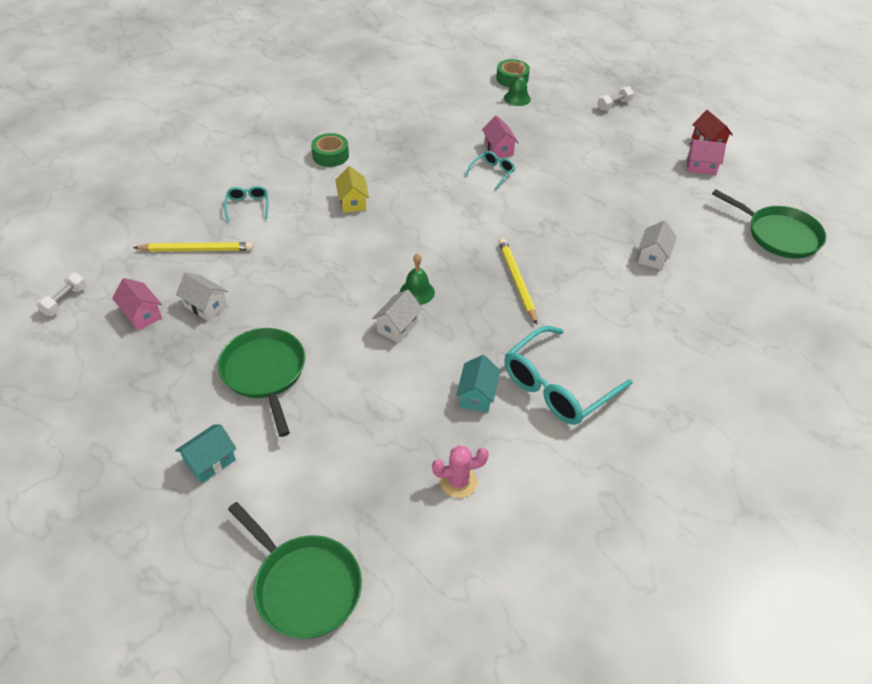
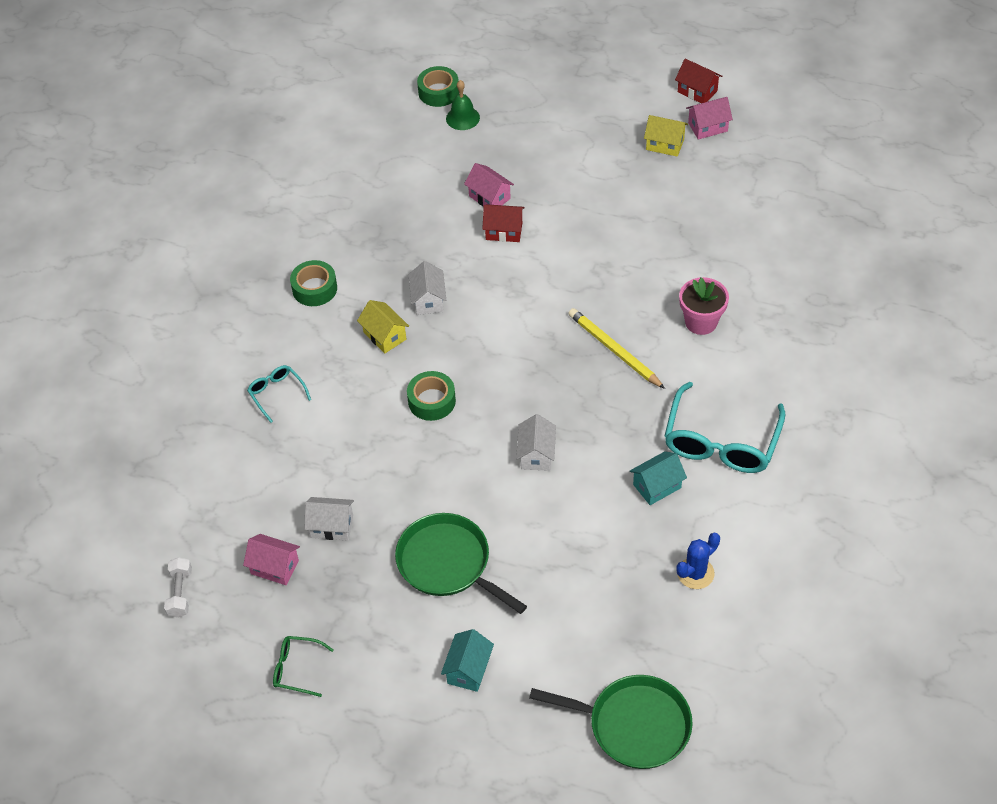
camera: 25 degrees left, 5 degrees up
yellow pencil [133,242,253,252] -> none
green bell [400,253,435,305] -> none
pink cactus [432,445,489,498] -> blue cactus [676,533,720,589]
turquoise house [456,355,500,413] -> turquoise house turned 75 degrees clockwise [630,451,687,505]
turquoise glasses [465,151,515,190] -> red house [482,204,525,242]
white dumbbell [597,86,634,111] -> none
white house [638,220,677,270] -> white house moved to [409,261,446,315]
green pan [712,189,826,259] -> none
none -> green glasses [273,636,333,697]
none -> green tape [407,371,456,421]
none -> yellow house [644,115,688,157]
none -> pink flower pot [679,277,729,335]

